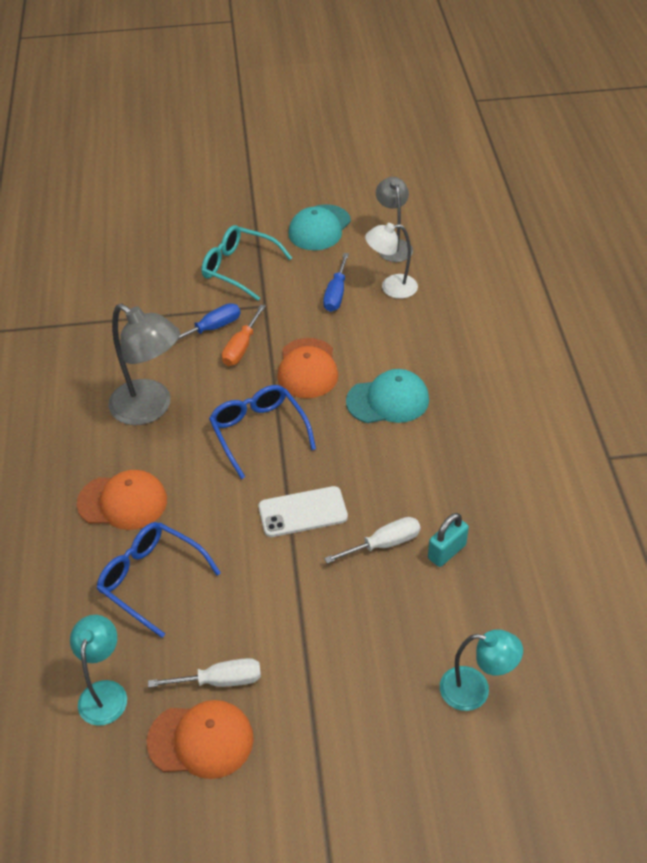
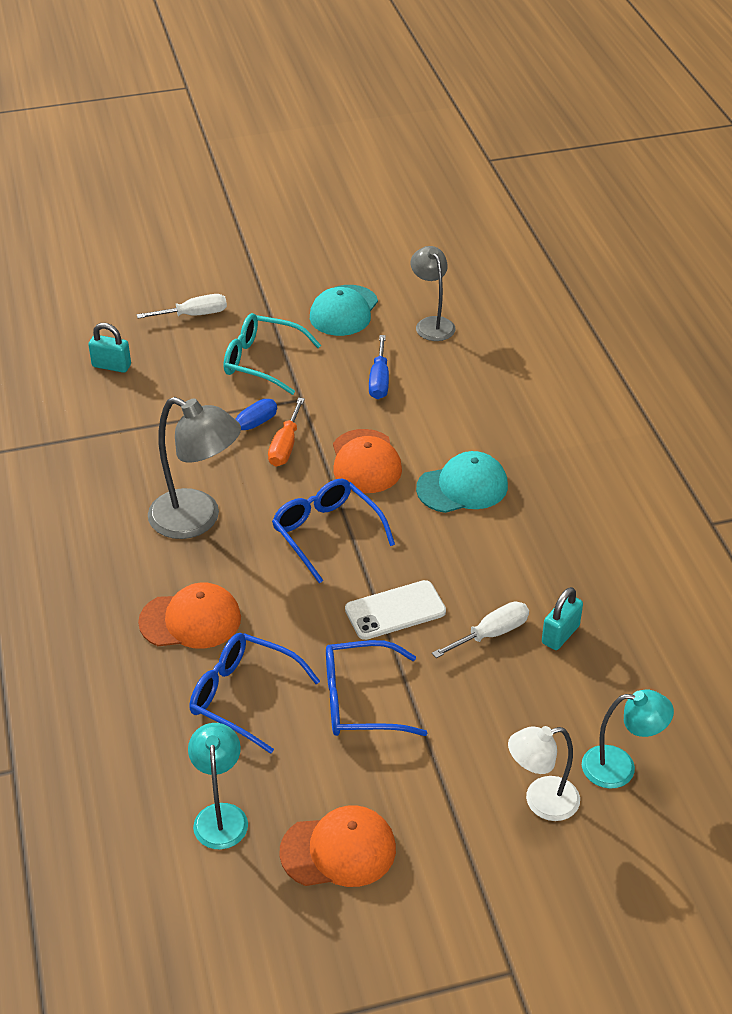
camera: 10 degrees left, 5 degrees down
white screwdriver [148,658,261,688] -> white screwdriver moved to [137,294,227,318]
white lamp [365,223,418,299] -> white lamp moved to [508,726,580,821]
none -> turquoise padlock [88,323,131,373]
none -> blue glasses [326,640,427,736]

